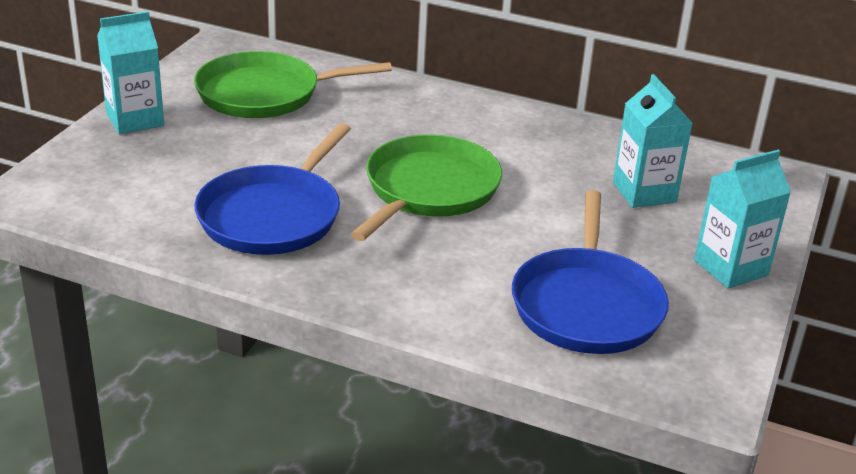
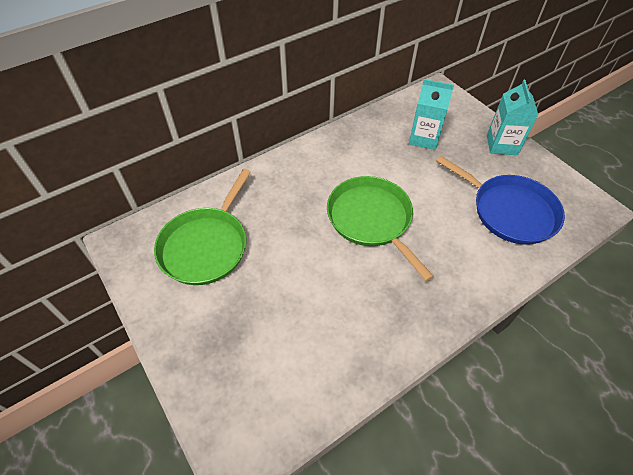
camera: 55 degrees left, 20 degrees up
turquoise carton [97,11,164,134] -> none
blue pan [195,123,351,255] -> none

